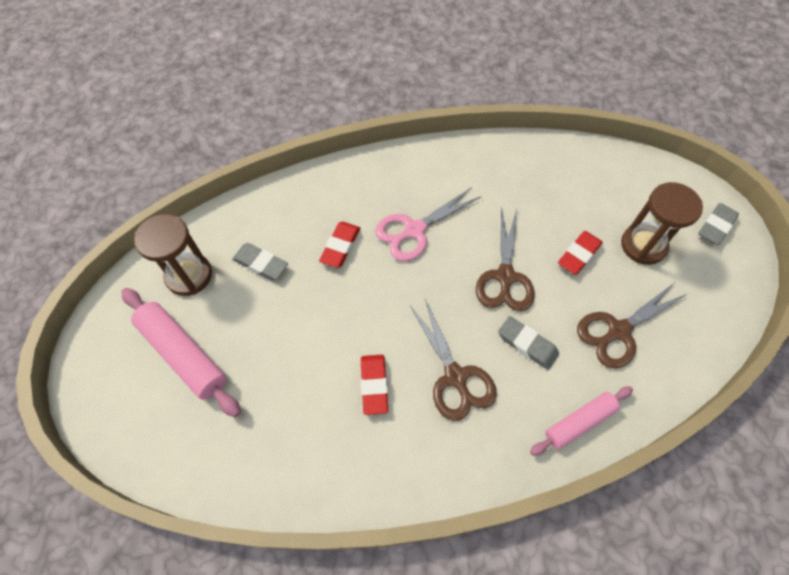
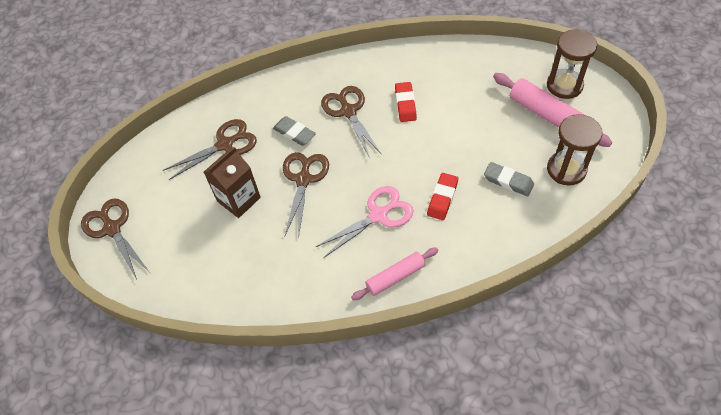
camera: 175 degrees left, 5 degrees down
pink rolling pin [530,386,633,456] -> pink rolling pin moved to [351,247,438,300]
red eraser [558,231,603,275] -> brown carton [204,147,261,218]
brown hourglass [621,182,703,265] -> brown hourglass moved to [547,29,597,99]
grey eraser [698,203,739,245] -> brown scissors [81,199,149,280]

